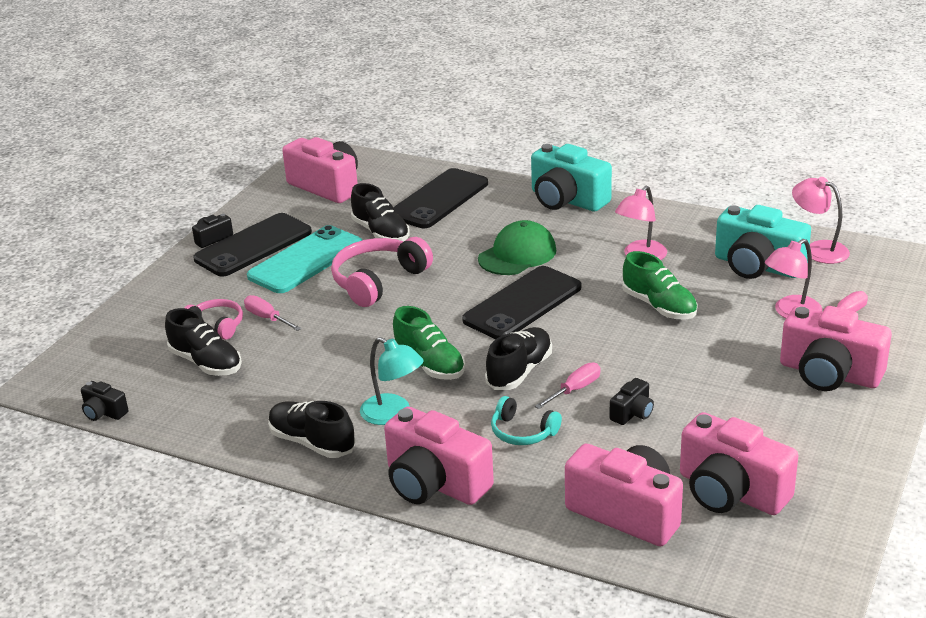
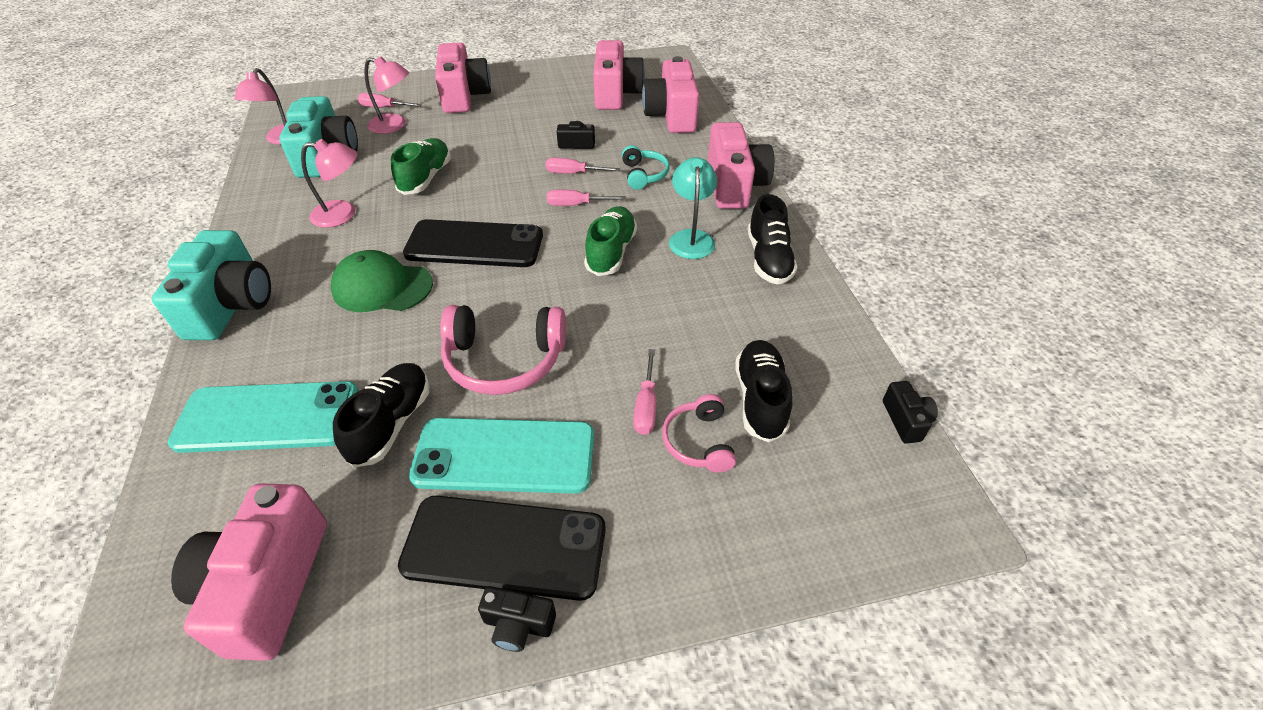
camera: 130 degrees left, 15 degrees up
black phone [393,168,488,228] -> turquoise phone [168,381,359,453]
black shoe [485,327,552,390] -> pink screwdriver [547,190,626,206]

